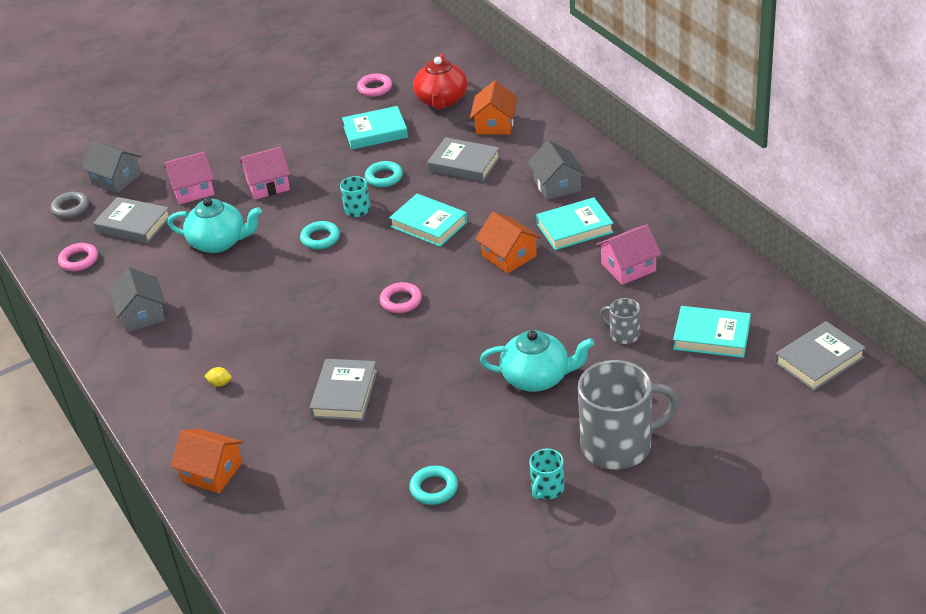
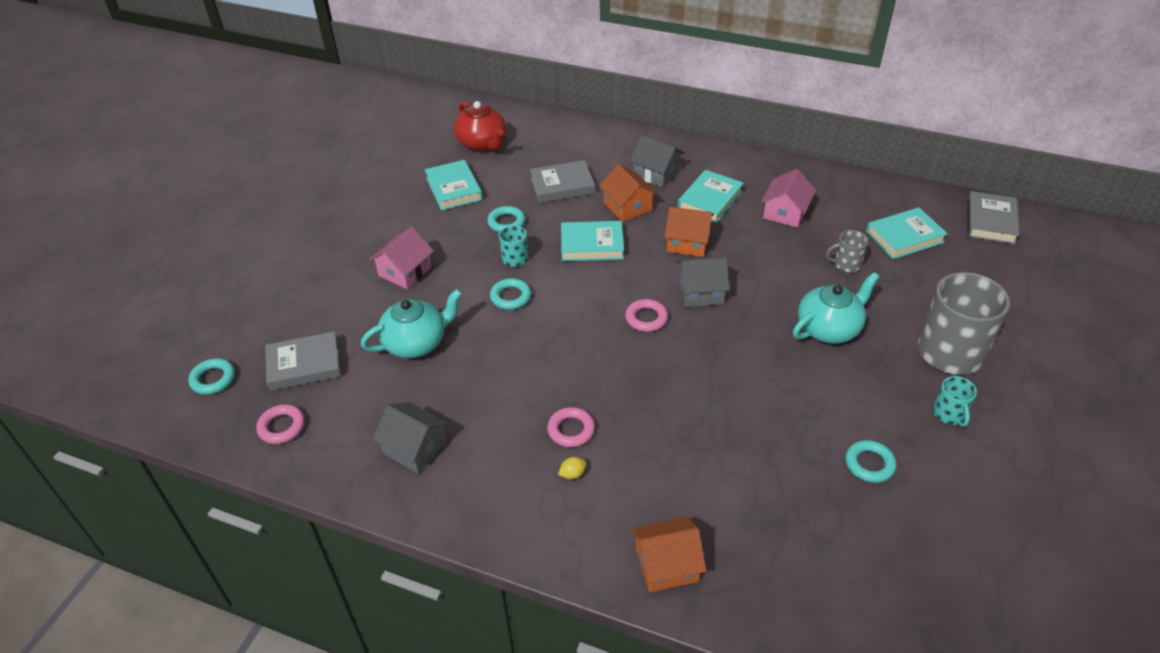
camera: 40 degrees left, 5 degrees up
grey ring [51,192,89,218] -> turquoise ring [188,358,235,395]
grey house [82,142,141,193] -> grey house moved to [676,257,730,307]
pink house [164,151,214,204] -> none
grey book [310,359,377,421] -> none
turquoise book [342,106,408,150] -> turquoise book turned 60 degrees counterclockwise [425,160,482,211]
pink ring [357,73,392,97] -> pink ring moved to [547,407,595,447]
orange house [470,80,518,135] -> orange house moved to [599,164,658,222]

